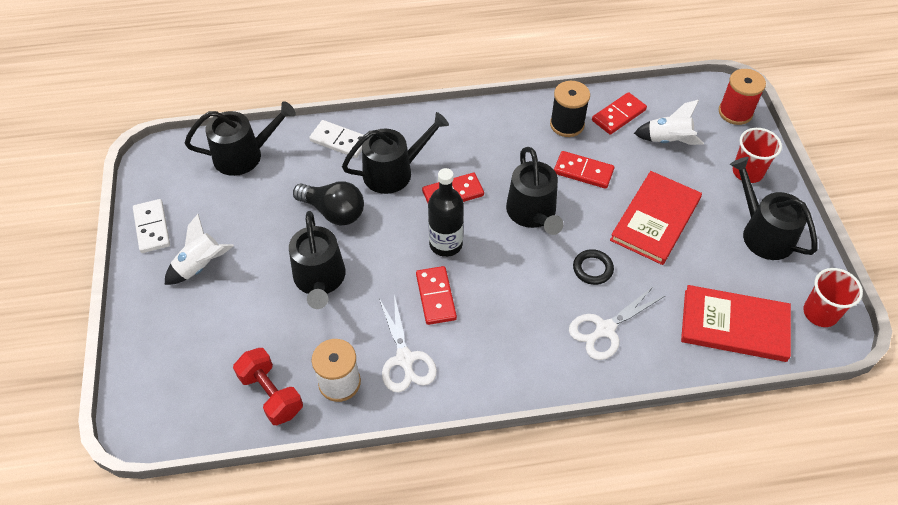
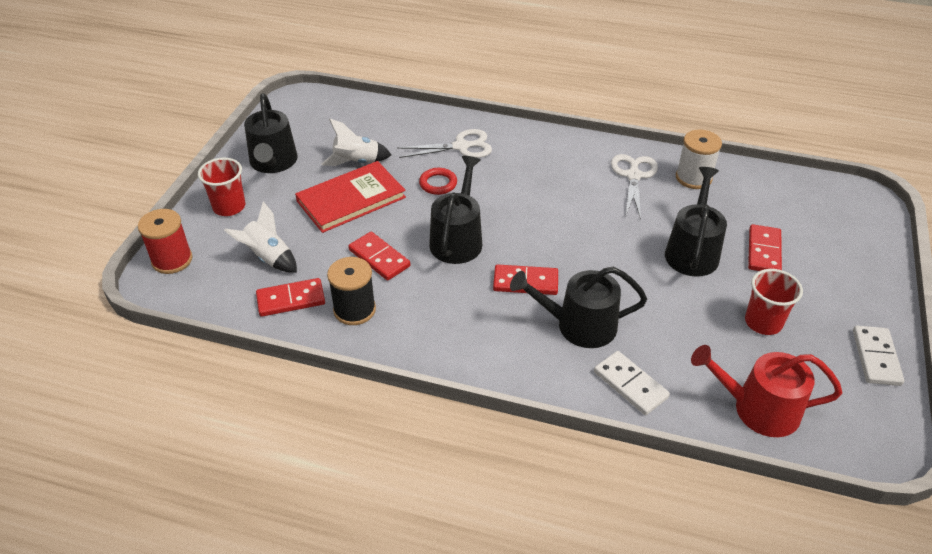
camera: 155 degrees left, 10 degrees down
white rocket [165,214,234,285] -> white rocket moved to [321,119,391,166]
black watering can [185,101,296,176] -> red watering can [691,345,842,437]
red dumbbell [233,348,303,425] -> none
black light bulb [293,181,364,225] -> none
red domino [416,266,457,325] -> red domino moved to [748,224,782,271]
black bottle [428,168,464,257] -> none
black ring [573,249,614,285] -> red ring [419,168,457,195]
red book [681,285,791,362] -> none
red cup [803,268,863,327] -> red cup moved to [745,269,803,335]

